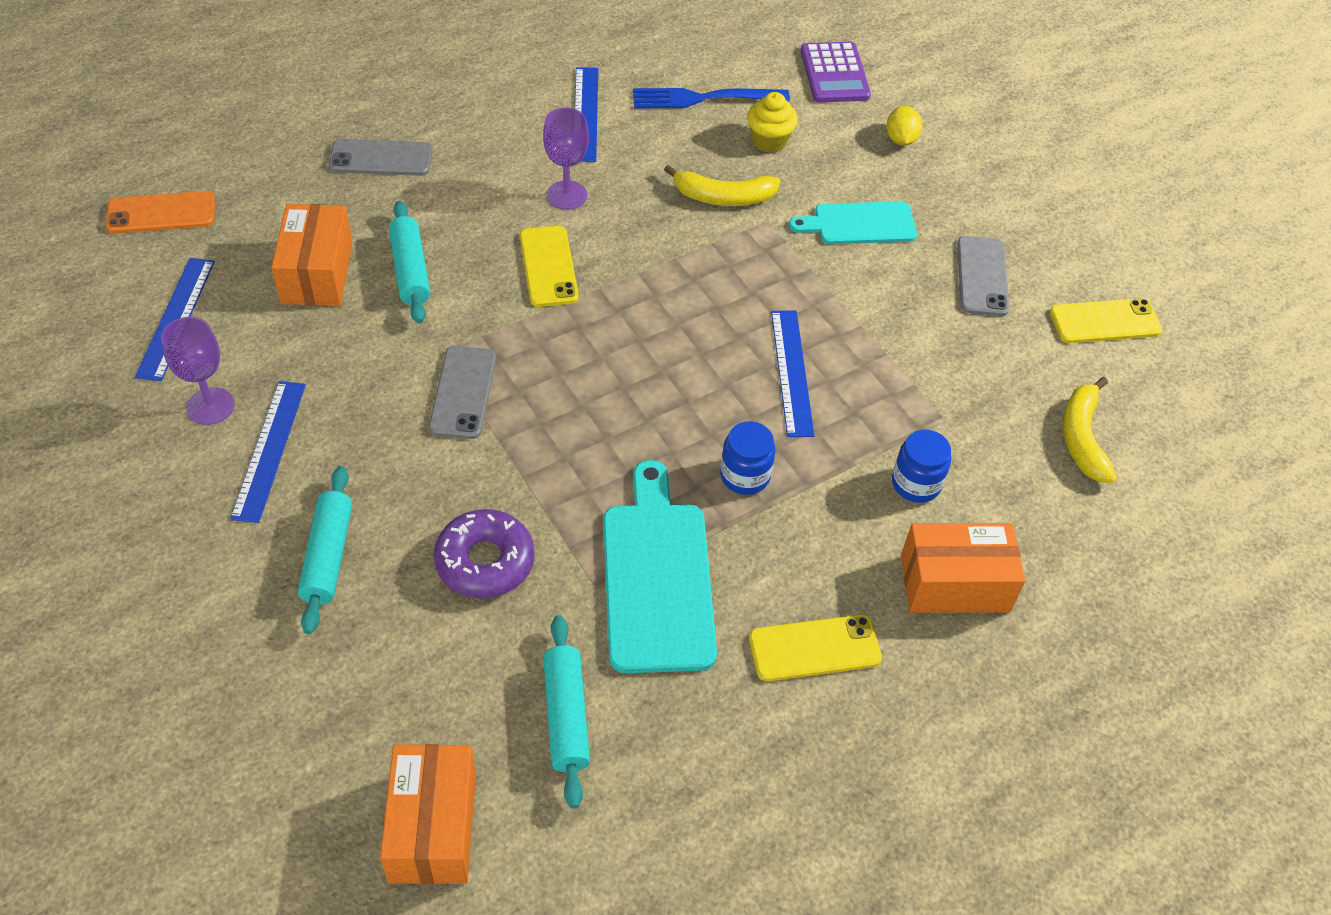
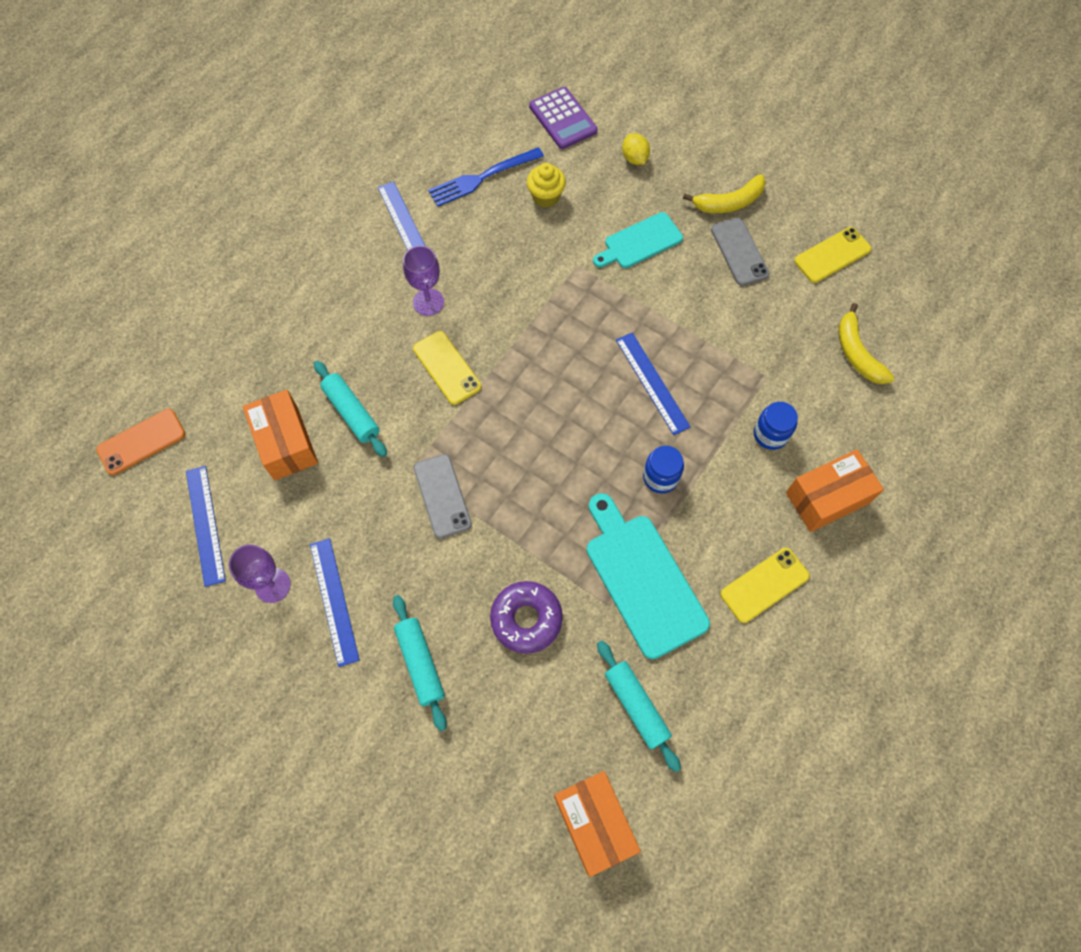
camera: 20 degrees left, 15 degrees up
grey phone [329,139,432,176] -> none
yellow banana [664,165,780,206] -> yellow banana moved to [683,174,766,213]

